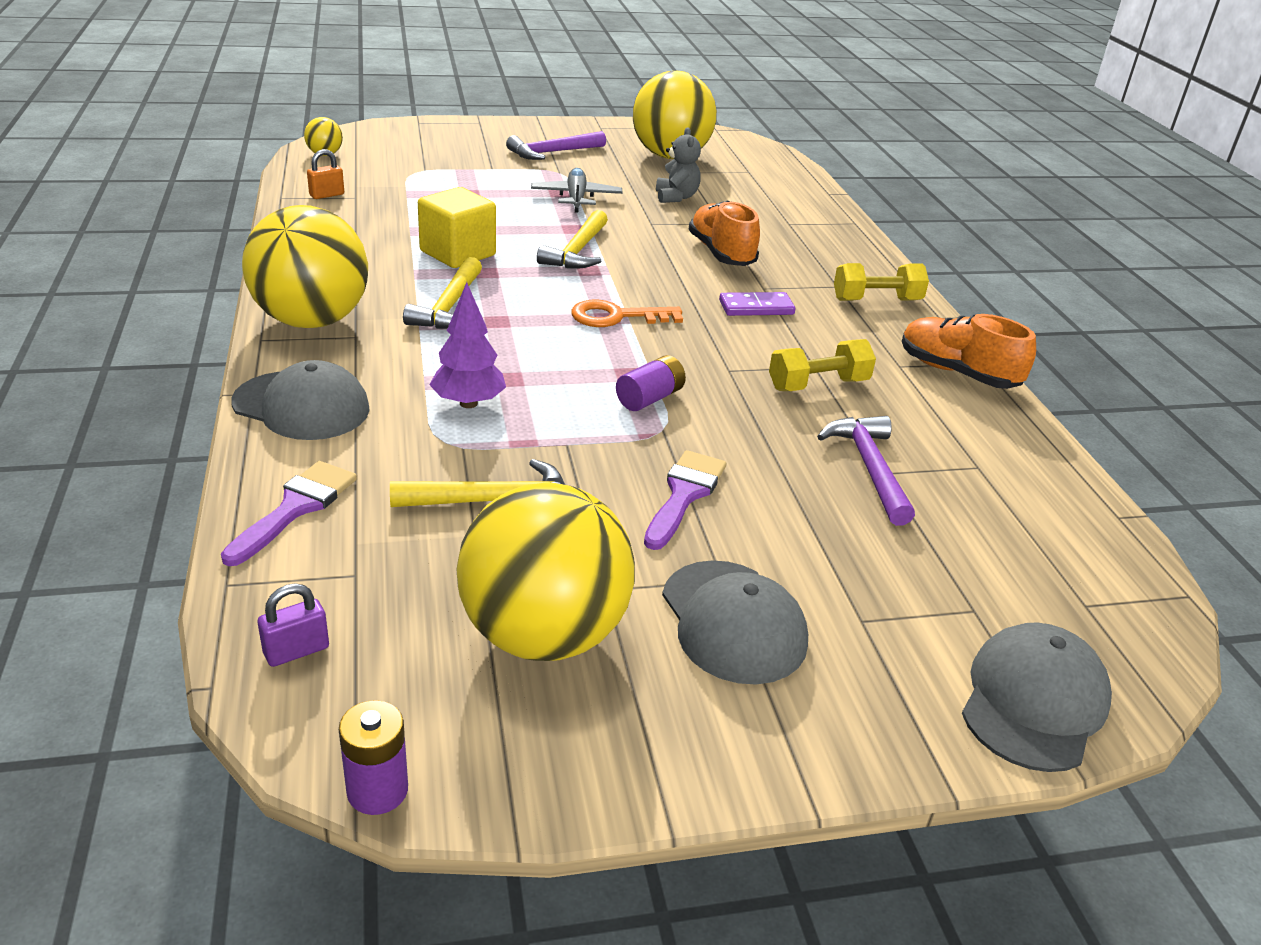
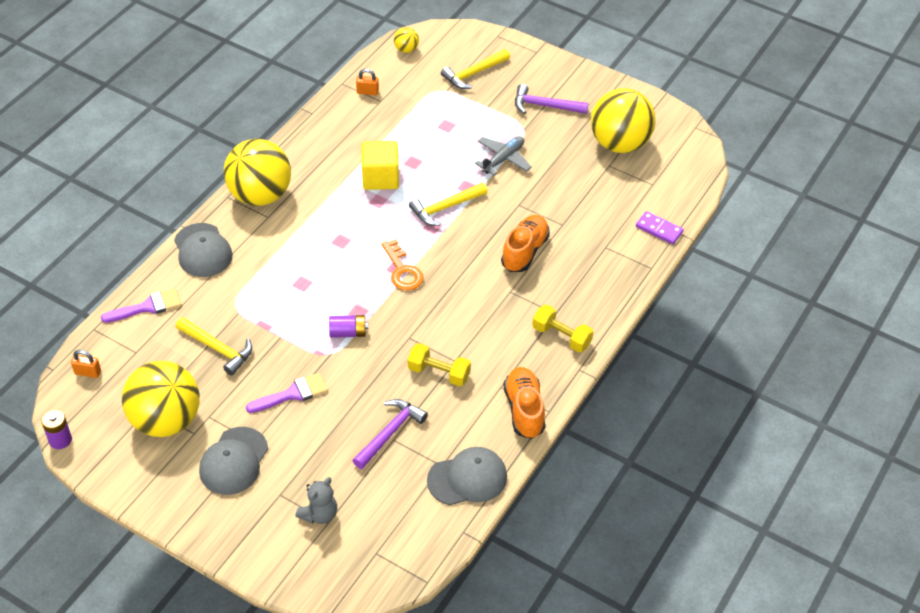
camera: 45 degrees right, 15 degrees up
purple padlock [258,584,329,667] -> orange padlock [71,350,101,378]
yellow hammer [403,257,482,329] -> yellow hammer moved to [441,49,510,89]
purple tree [430,282,506,408] -> none
orange key [571,299,683,327] -> orange key turned 150 degrees counterclockwise [381,239,424,290]
grey teddy bear [656,127,701,203] -> grey teddy bear moved to [295,477,337,524]
purple domino [719,292,795,316] -> purple domino moved to [636,211,684,244]
grey cap [962,622,1112,772] -> grey cap moved to [427,447,507,505]

